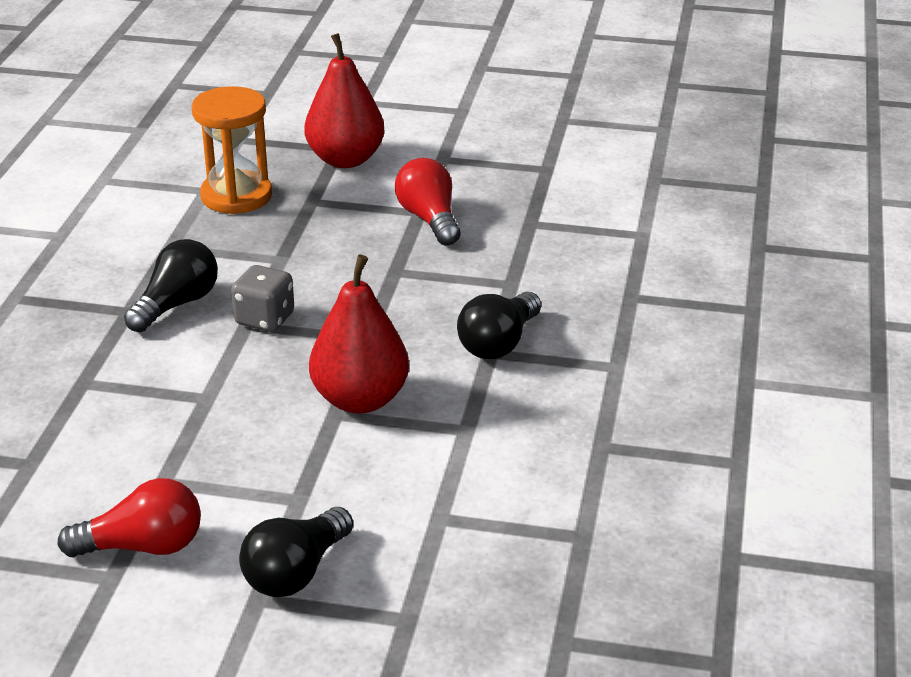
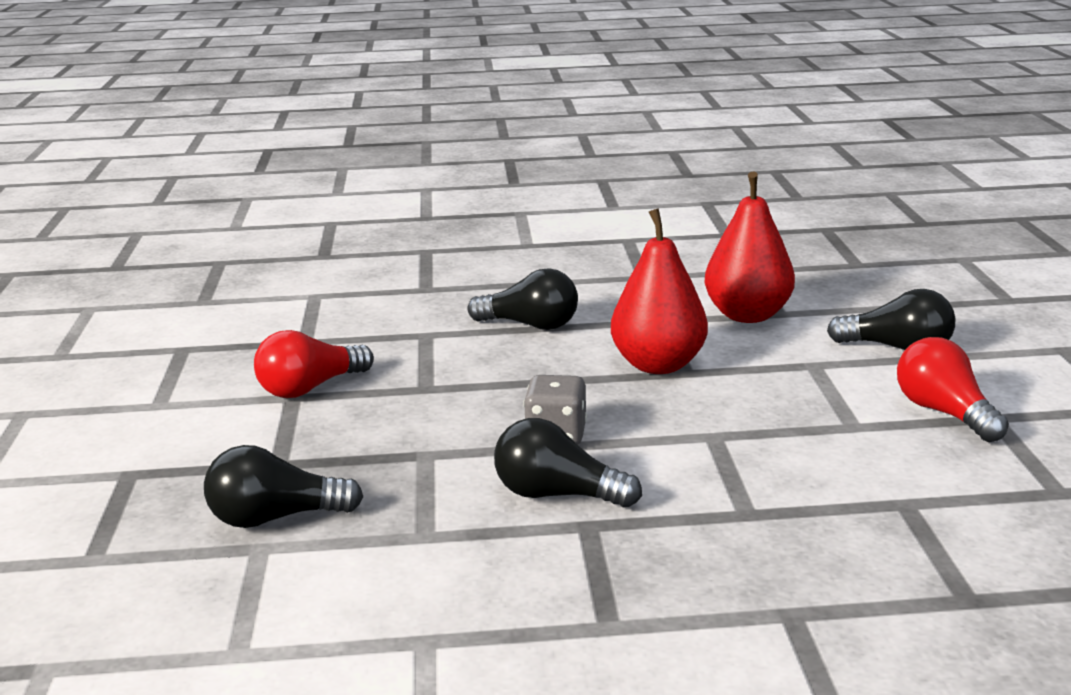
camera: 105 degrees left, 10 degrees down
orange hourglass [192,86,272,214] -> black light bulb [204,445,363,528]
red pear [305,33,384,168] -> red pear moved to [704,172,795,323]

